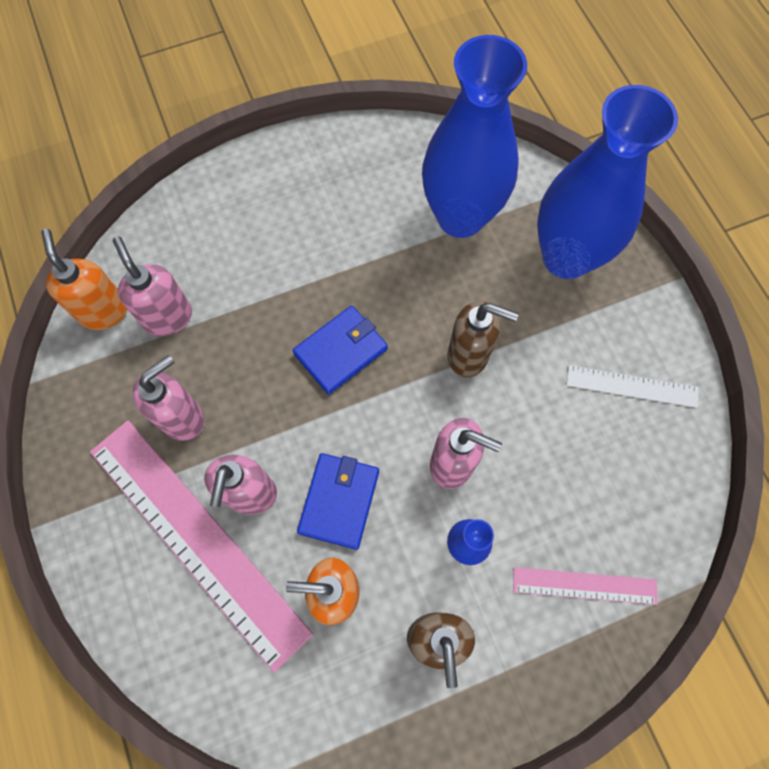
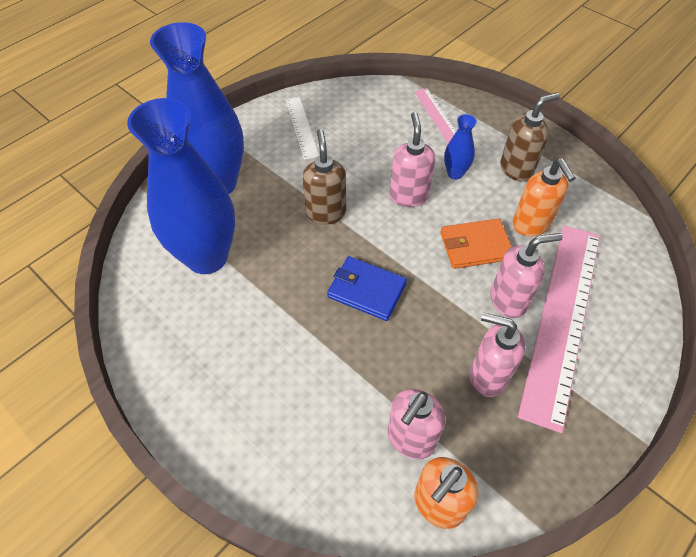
camera: 115 degrees left, 15 degrees down
blue wallet [297,453,379,550] -> orange wallet [440,218,512,269]

